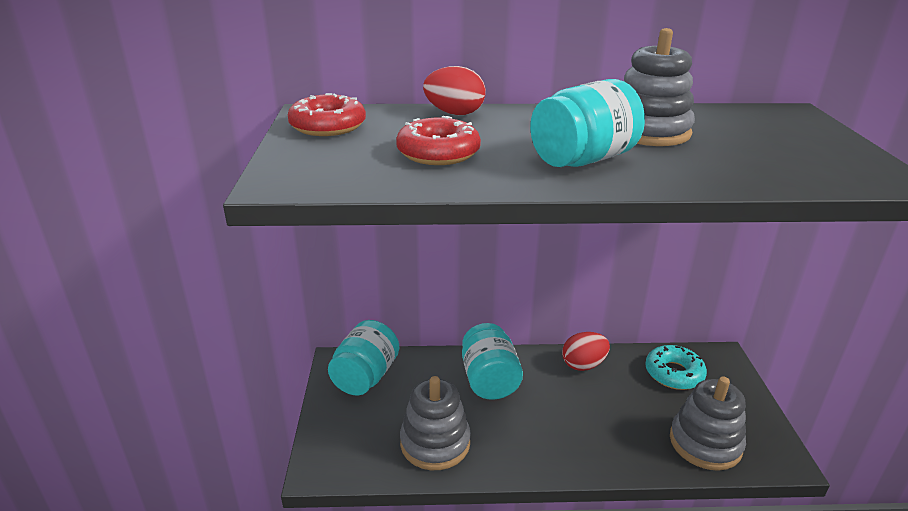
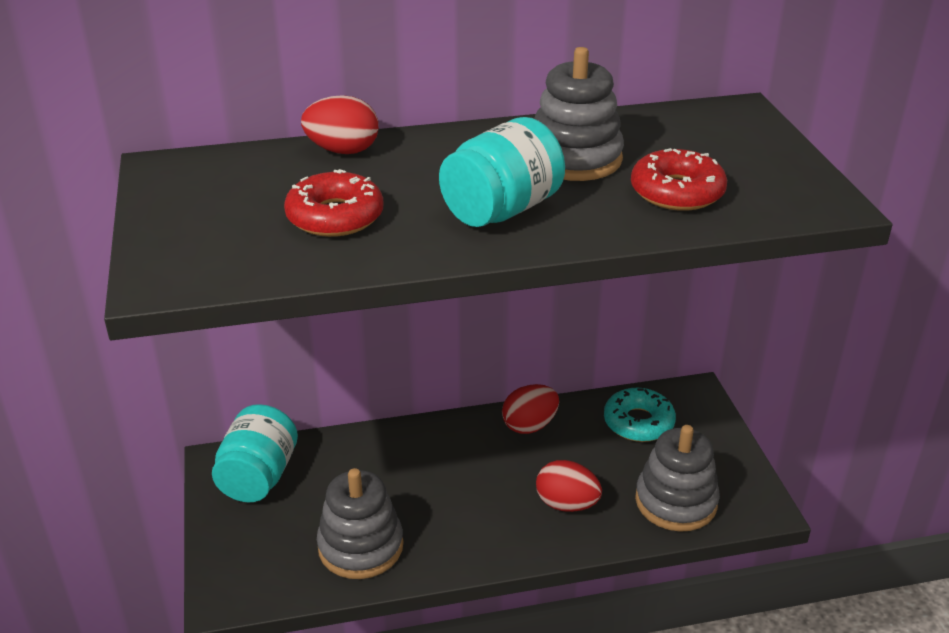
camera: 10 degrees left, 5 degrees up
red donut [288,93,366,136] -> red donut moved to [631,148,727,211]
turquoise jar [462,323,523,400] -> none
none -> red egg [536,460,602,512]

